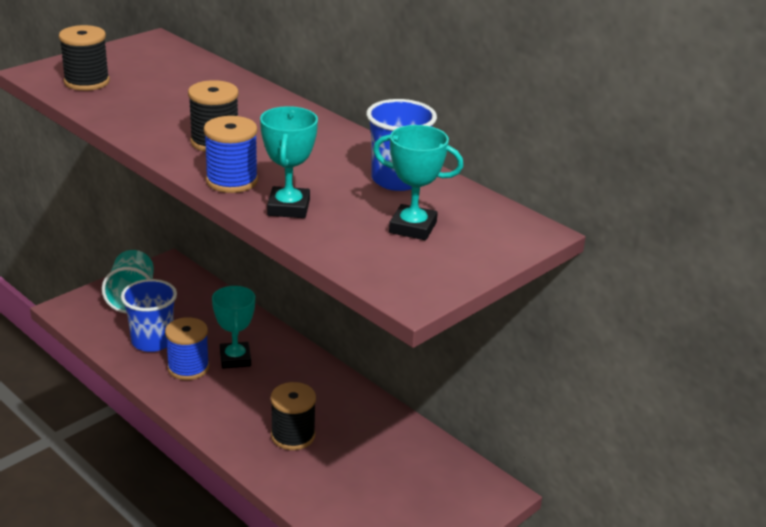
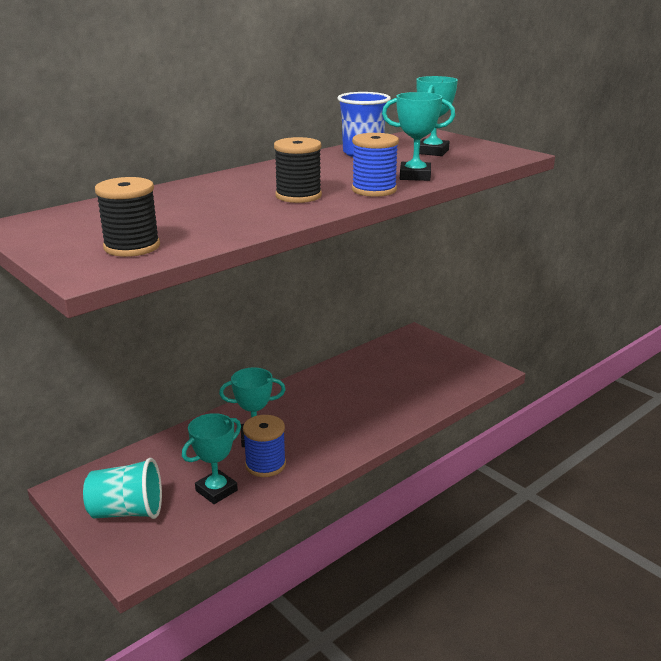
camera: 85 degrees left, 5 degrees down
blue cup [121,279,177,352] -> turquoise trophy [182,413,241,504]
black spool [271,382,316,450] -> none

